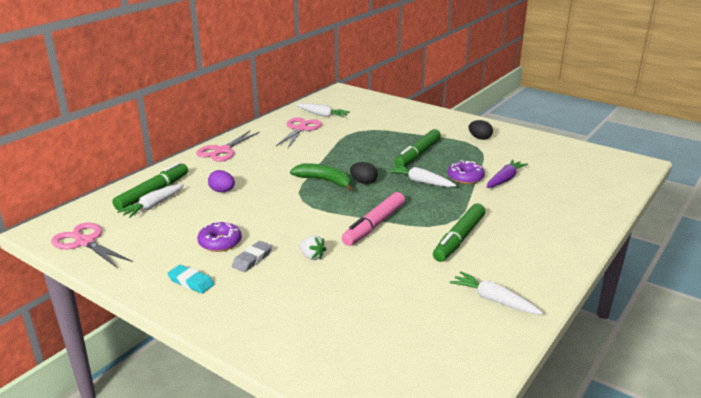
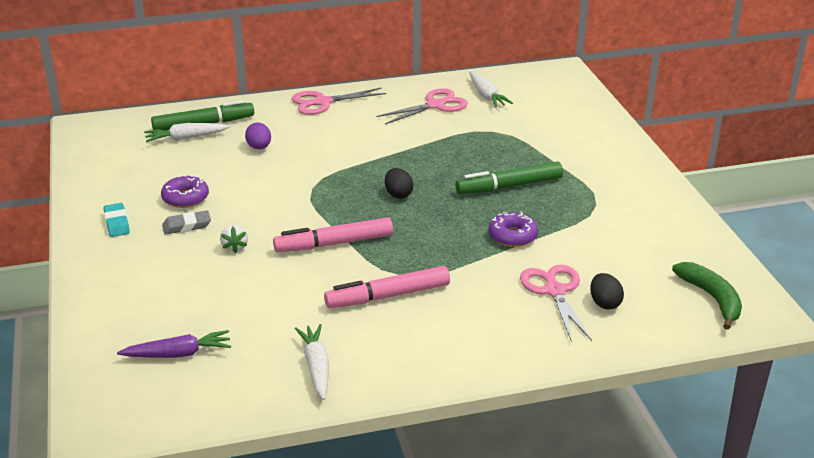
camera: 40 degrees right, 5 degrees up
pink scissors [51,222,133,268] -> pink scissors moved to [520,265,592,342]
green banana [290,163,353,191] -> green banana moved to [672,262,742,330]
white carrot [388,165,457,187] -> none
green marker [433,203,485,262] -> pink marker [324,266,450,308]
black egg [469,120,493,140] -> black egg moved to [590,273,624,310]
purple carrot [486,159,528,188] -> purple carrot moved to [117,330,231,358]

